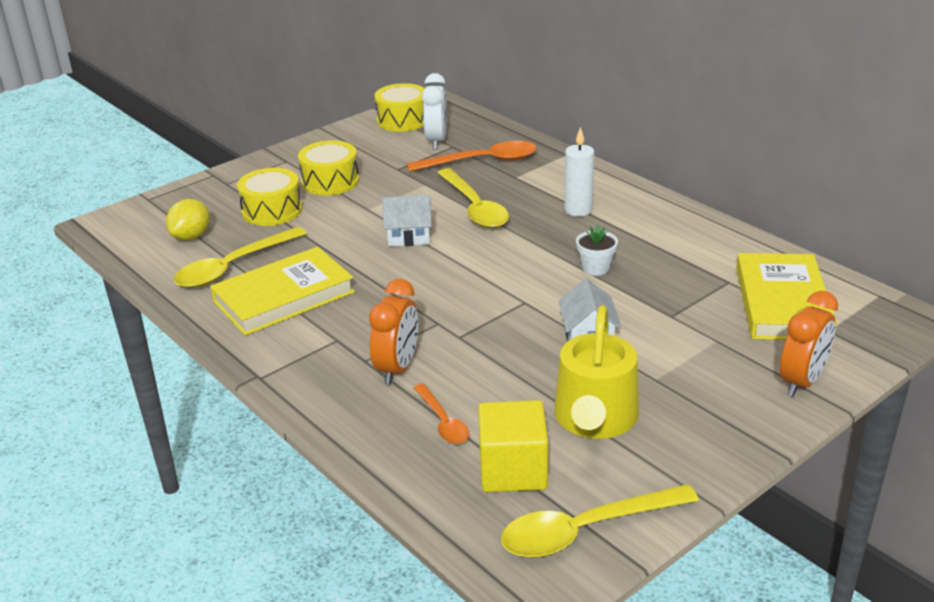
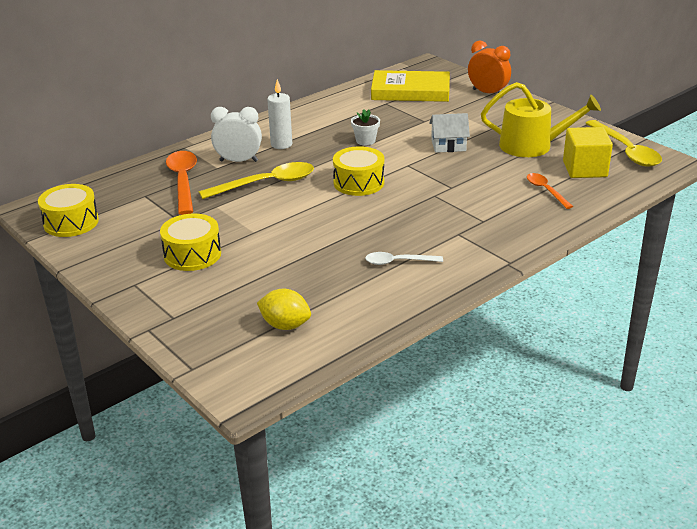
camera: 90 degrees left, 0 degrees up
yellow spoon [174,227,307,288] -> none
yellow book [210,247,355,335] -> white spoon [365,252,443,265]
yellow drum [237,168,302,226] -> yellow drum moved to [333,146,384,196]
orange clock [369,279,418,384] -> none
white house [382,195,432,247] -> none
orange spoon [413,383,469,444] -> orange spoon turned 90 degrees counterclockwise [527,173,573,209]
white clock [422,73,447,150] -> white clock moved to [211,107,262,162]

